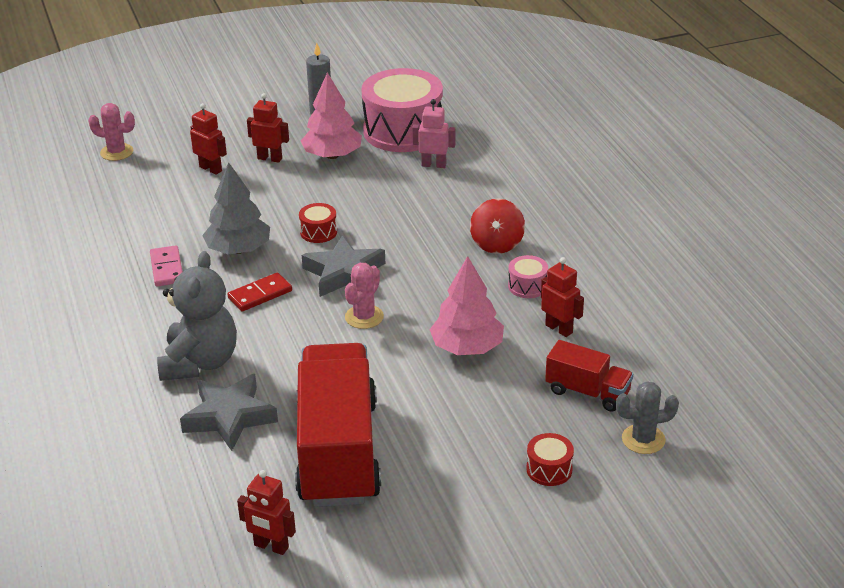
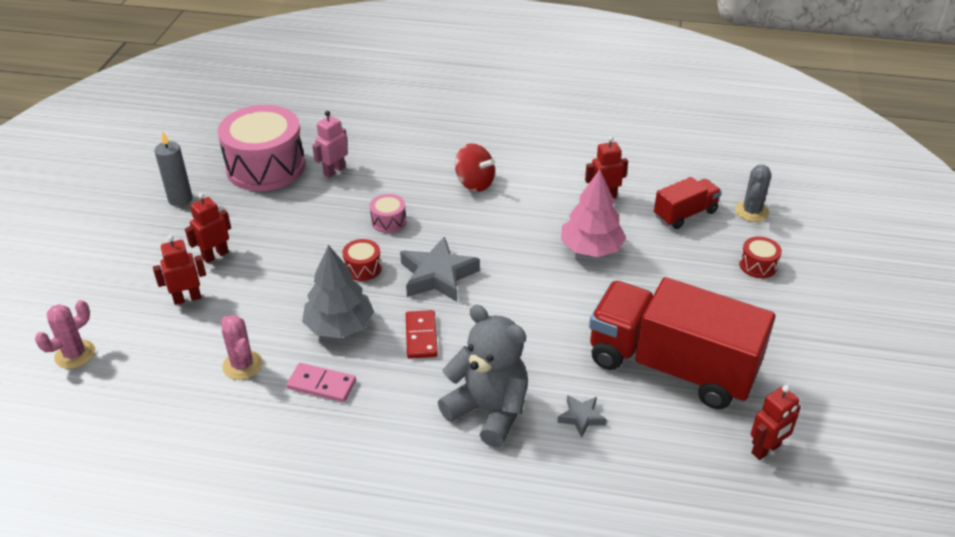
camera: 60 degrees left, 5 degrees up
grey star [180,374,278,451] -> grey star [557,395,607,438], size x0.51
pink tree [301,72,362,159] -> none
pink cactus [345,263,384,329] -> pink cactus moved to [221,315,263,380]
pink drum [508,255,548,298] -> pink drum moved to [370,194,406,233]

